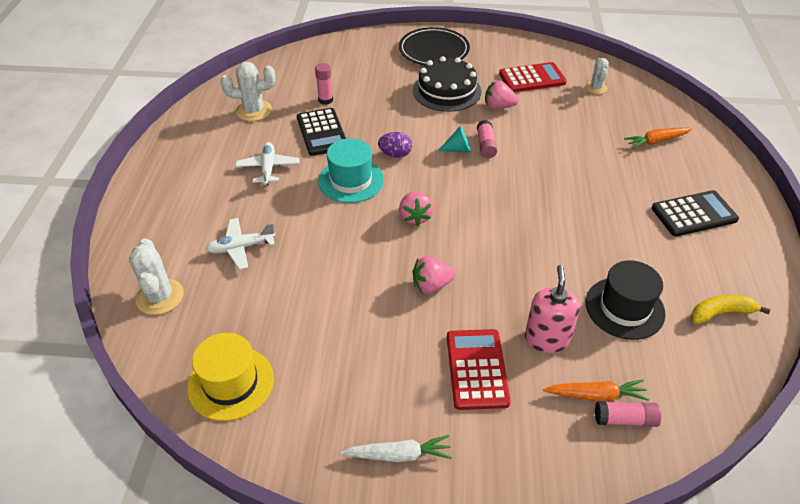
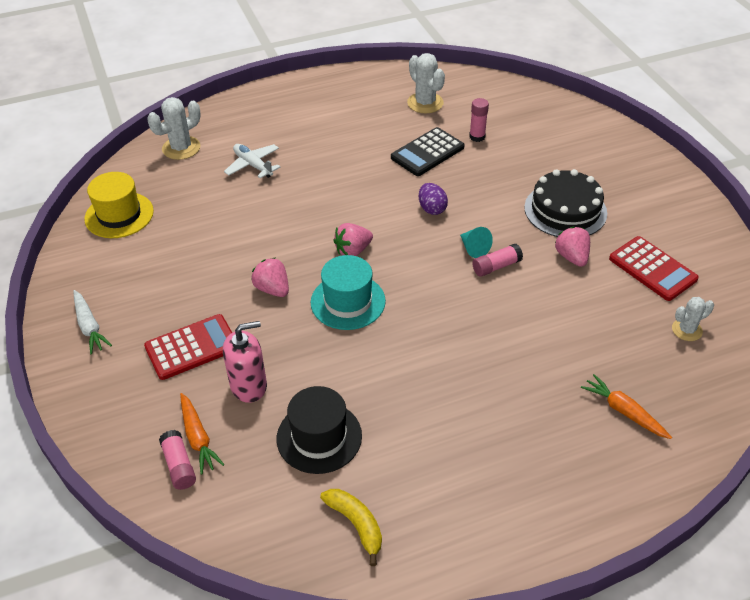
camera: 65 degrees right, 0 degrees up
white plane [235,142,300,186] -> none
turquoise hat [318,138,384,203] -> turquoise hat moved to [311,255,386,330]
black plate [399,27,470,65] -> none
black calculator [652,190,739,236] -> none

